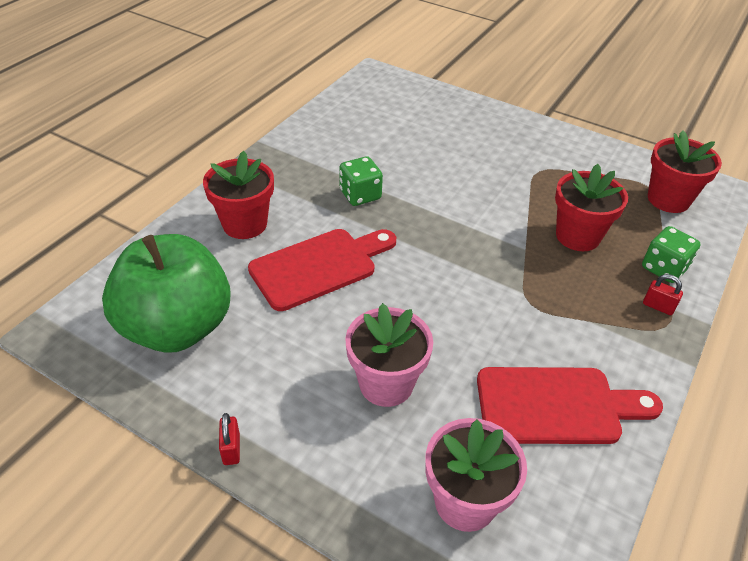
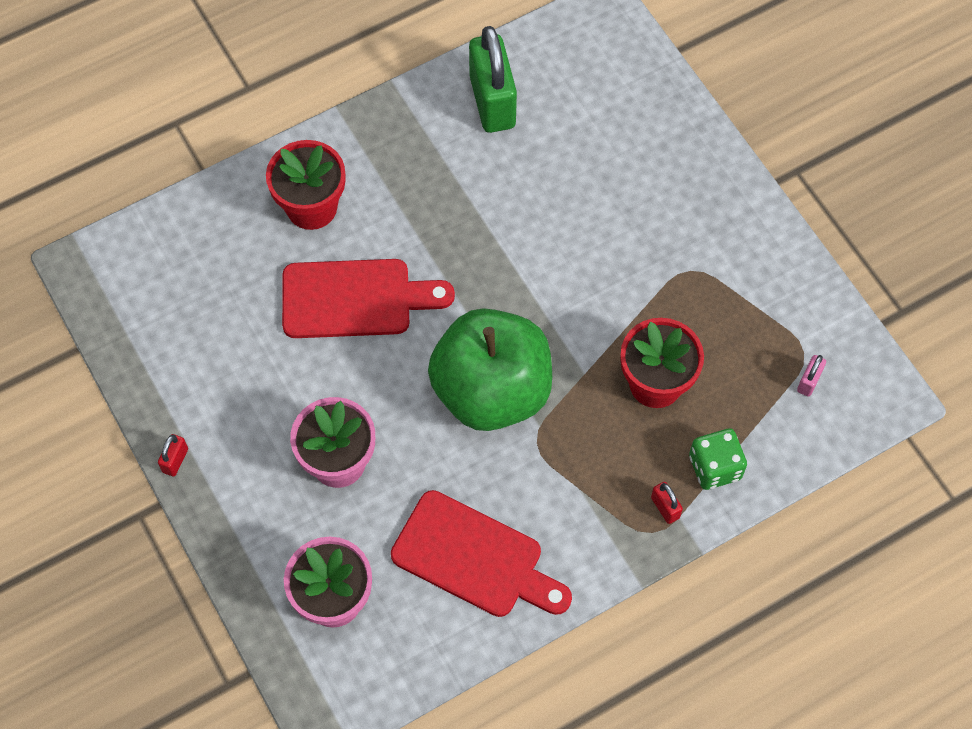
camera: 30 degrees right, 20 degrees up
green apple [102,234,231,353] -> green apple moved to [428,308,552,431]
green dice [339,156,383,206] -> none
red flower pot [648,130,722,213] -> pink padlock [797,355,826,397]
none -> green padlock [469,26,517,133]

